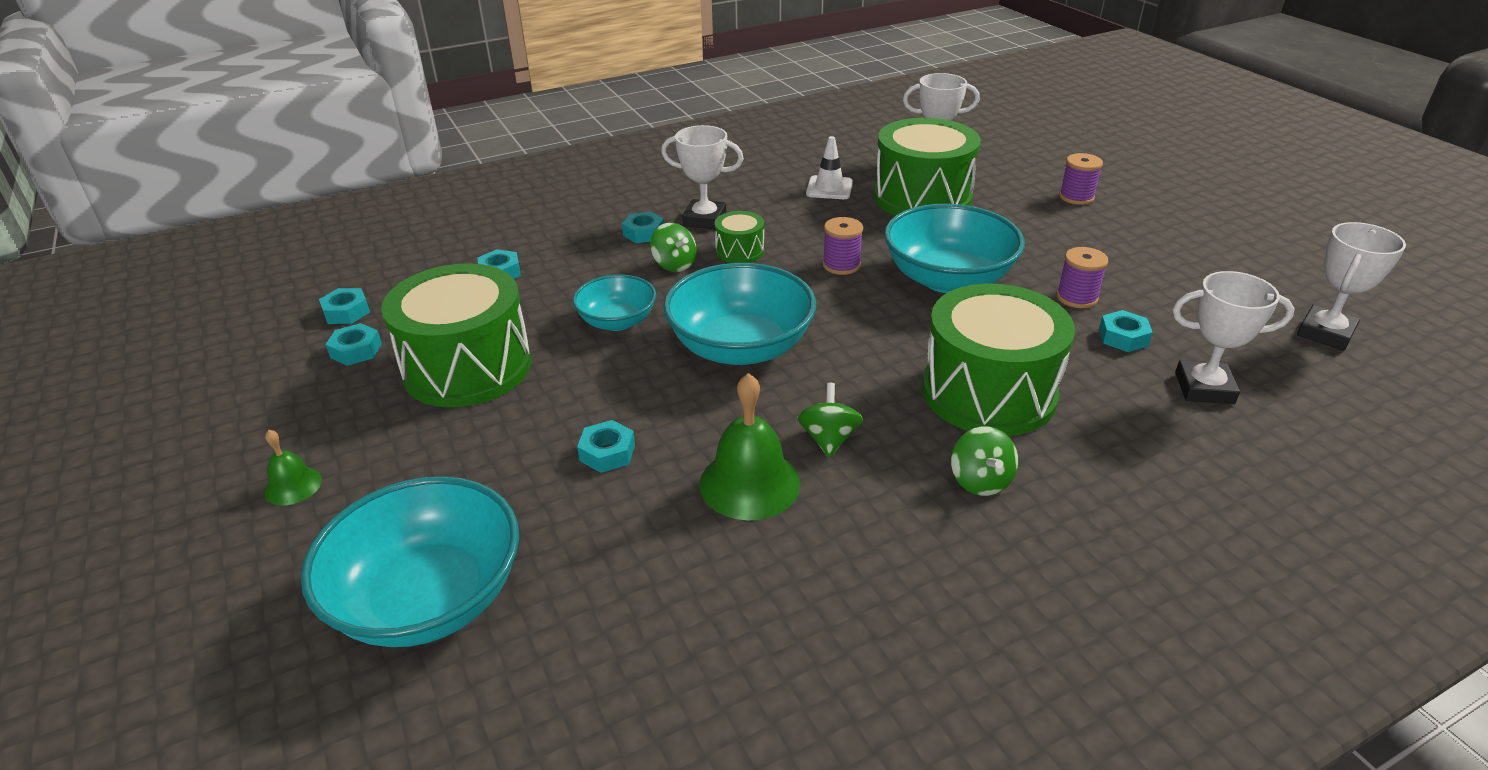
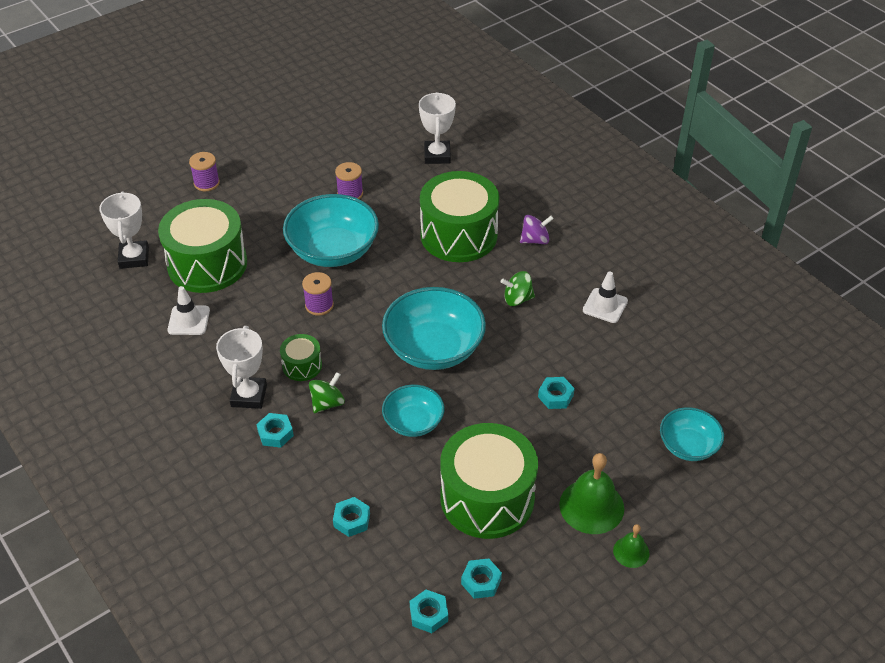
camera: 100 degrees left, 10 degrees up
turquoise bowl [301,476,519,647] -> turquoise bowl [660,407,724,461], size x0.58
green bell [700,373,800,520] -> green bell moved to [559,453,624,534]
green spinning top [951,426,1018,496] -> purple spinning top [520,215,554,244]
turquoise nut [1099,310,1153,352] -> none
white trophy [1297,222,1406,350] -> none
none -> white traffic cone [583,272,628,323]

